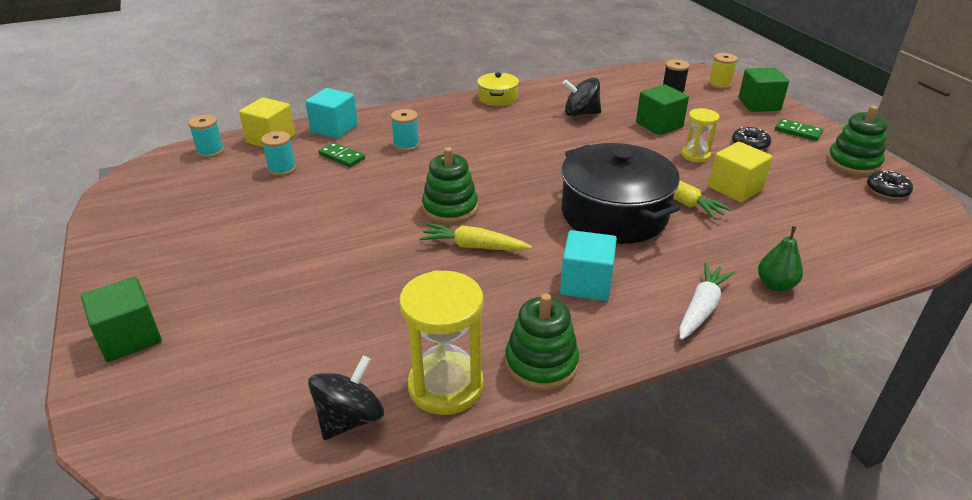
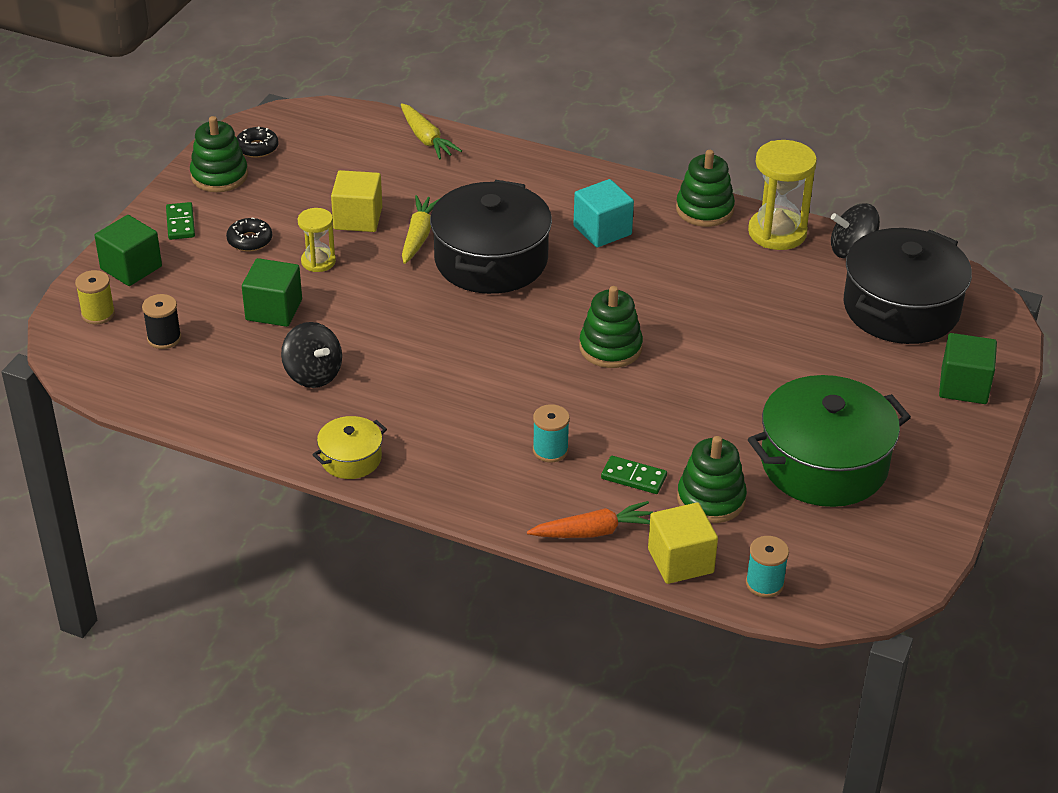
camera: 135 degrees left, 5 degrees up
turquoise spool [261,131,296,176] -> green stacking toy [677,436,747,523]
turquoise cube [306,88,358,139] -> orange carrot [527,501,653,538]
green domino [318,142,365,167] -> green domino turned 60 degrees counterclockwise [601,456,667,494]
yellow carrot [419,223,532,251] -> yellow carrot moved to [401,103,462,160]
white carrot [679,262,735,340] -> none
green pear [758,226,803,292] -> none
none -> green pot [748,375,911,507]
none -> black pot [843,228,972,344]

